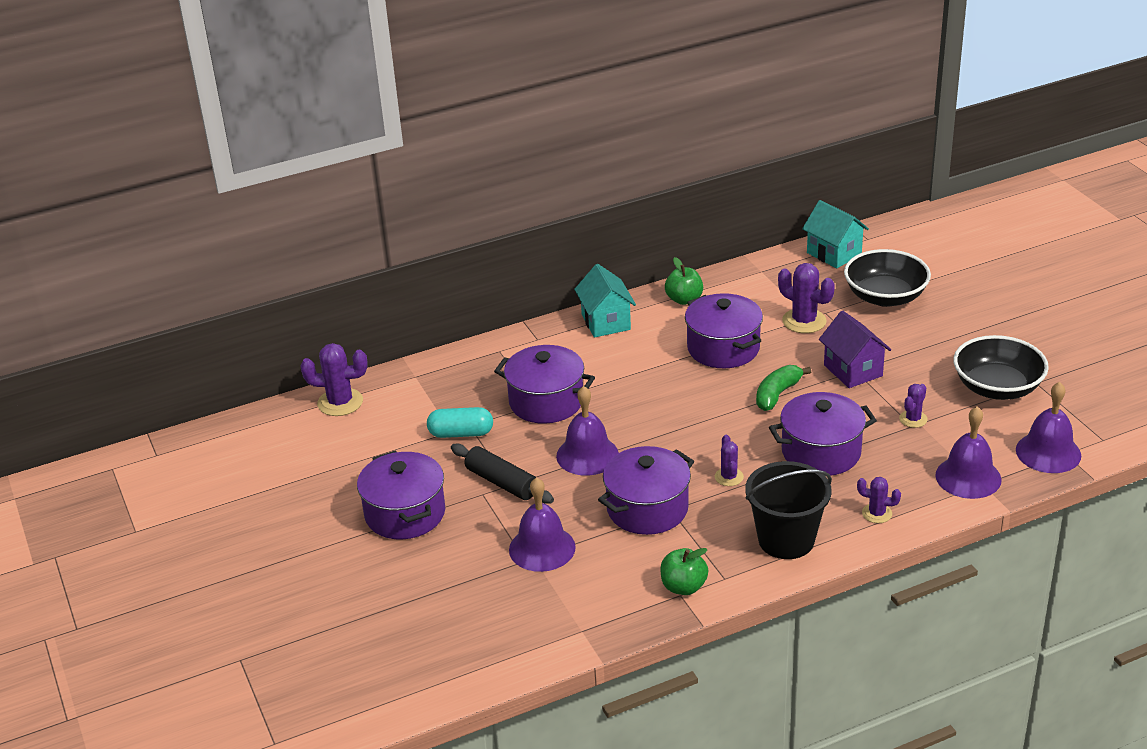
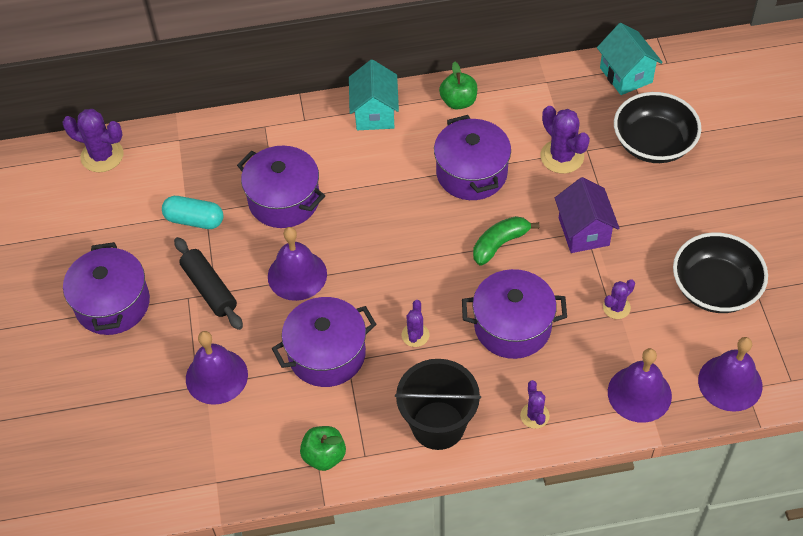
camera: 15 degrees right, 20 degrees up
purple cactus [857,477,901,523] -> purple cactus turned 45 degrees clockwise [520,380,550,429]

